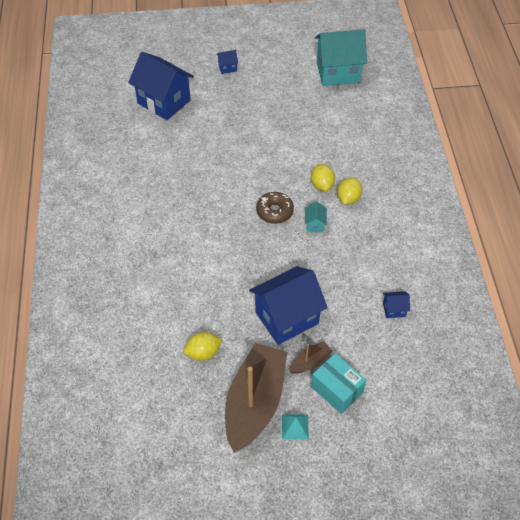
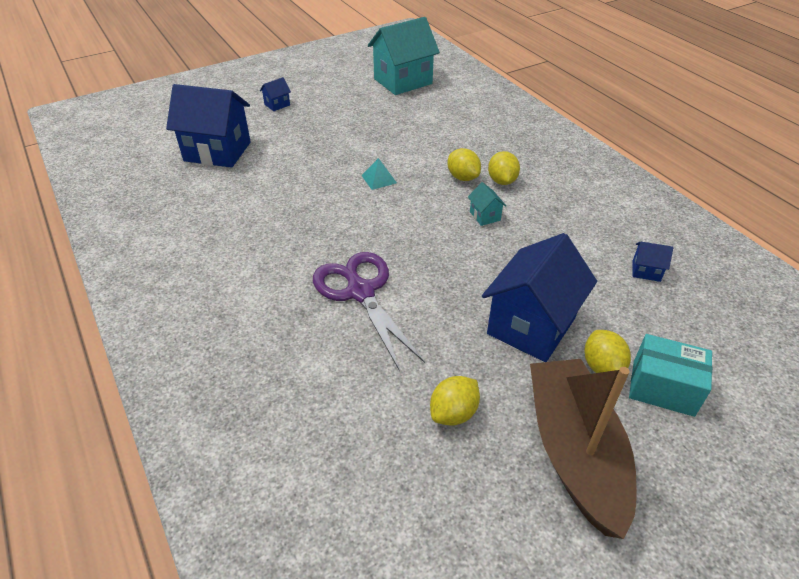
camera: 25 degrees left, 10 degrees down
brown donut [256,192,294,224] -> none
turquoise pyramid [282,414,309,439] -> turquoise pyramid moved to [361,158,397,190]
brown boat [289,341,333,374] -> yellow lemon [584,330,631,373]
blue house [383,291,410,318] -> blue house turned 45 degrees clockwise [633,241,673,282]
none -> purple scissors [313,252,425,371]

